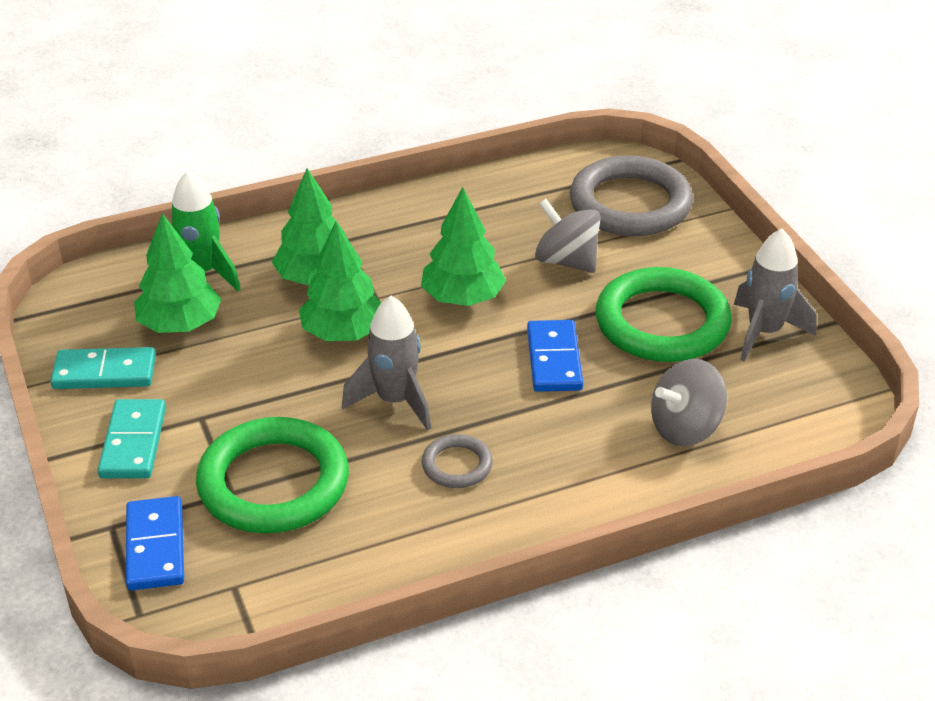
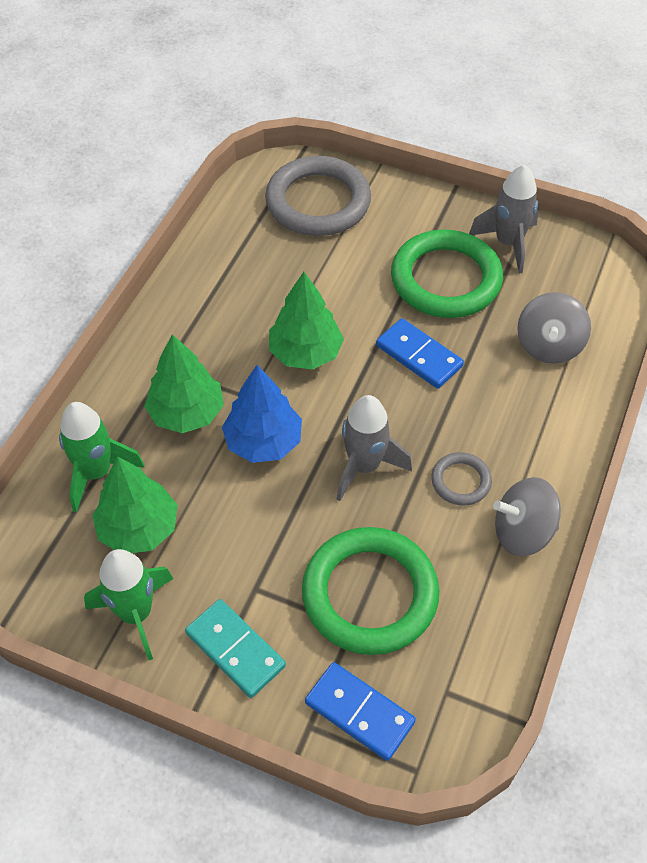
camera: 45 degrees left, 15 degrees up
turquoise domino [50,347,156,389] -> green rocket [84,549,173,660]
green tree [299,222,382,341] -> blue tree [222,365,302,463]
grey spinning top [535,199,601,273] -> grey spinning top moved to [493,477,561,556]

